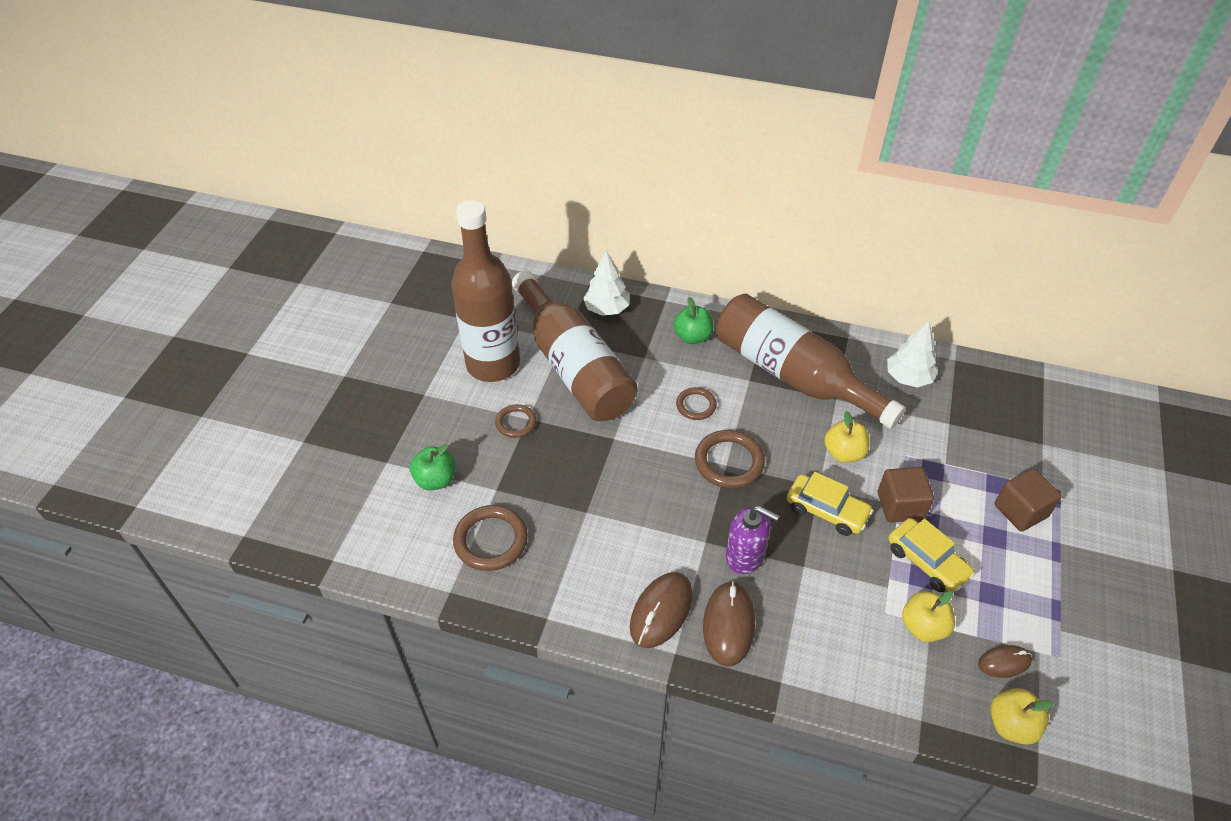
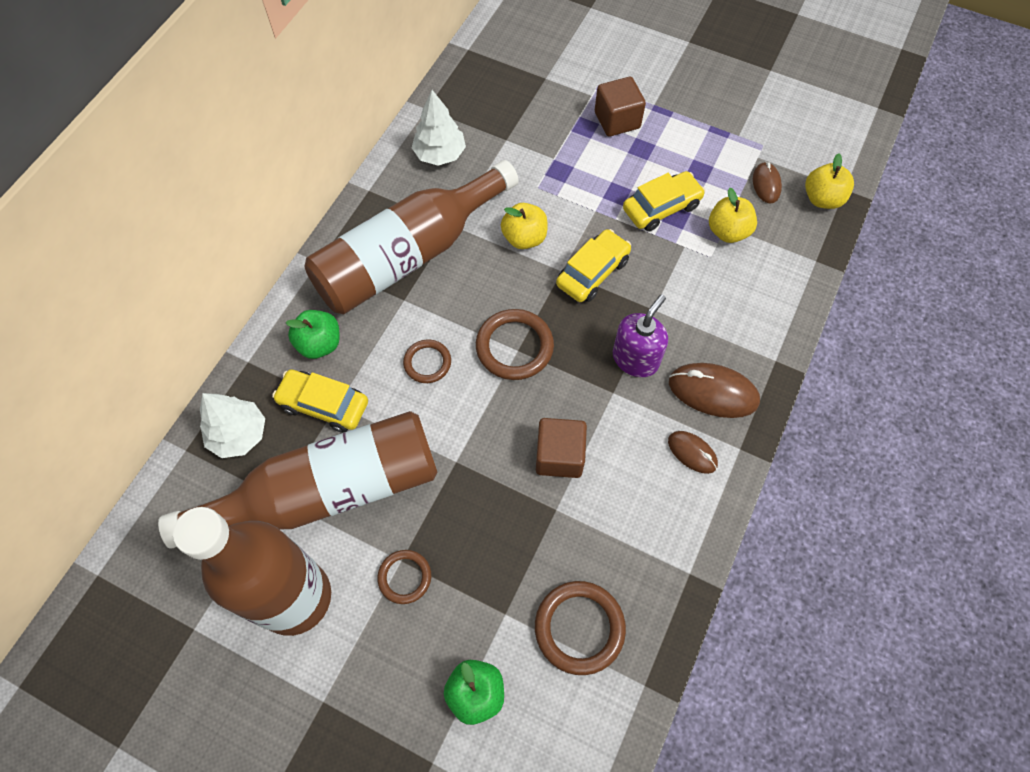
camera: 80 degrees left, 15 degrees up
brown mouse [630,572,693,648] -> brown mouse [668,431,718,474], size x0.59
brown cube [878,467,934,523] -> brown cube moved to [536,418,587,478]
none -> yellow car [272,369,368,433]

